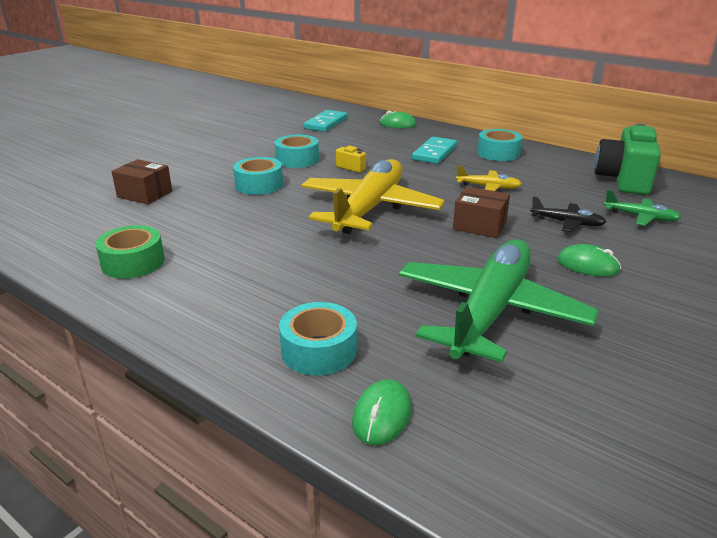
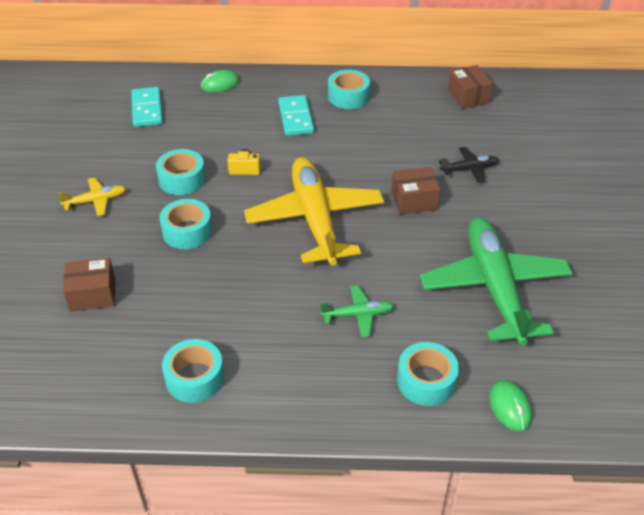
camera: 35 degrees left, 15 degrees up
green tape [95,225,165,279] -> turquoise tape [162,339,224,403]
yellow plane [456,165,522,191] -> yellow plane moved to [58,178,126,216]
green mouse [558,244,621,277] -> none
green camera [595,124,661,195] -> brown box [448,65,493,109]
green plane [604,190,681,226] -> green plane moved to [321,285,394,337]

